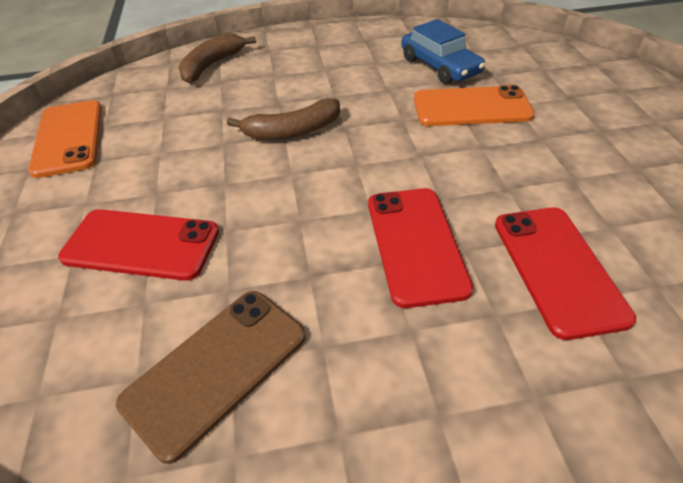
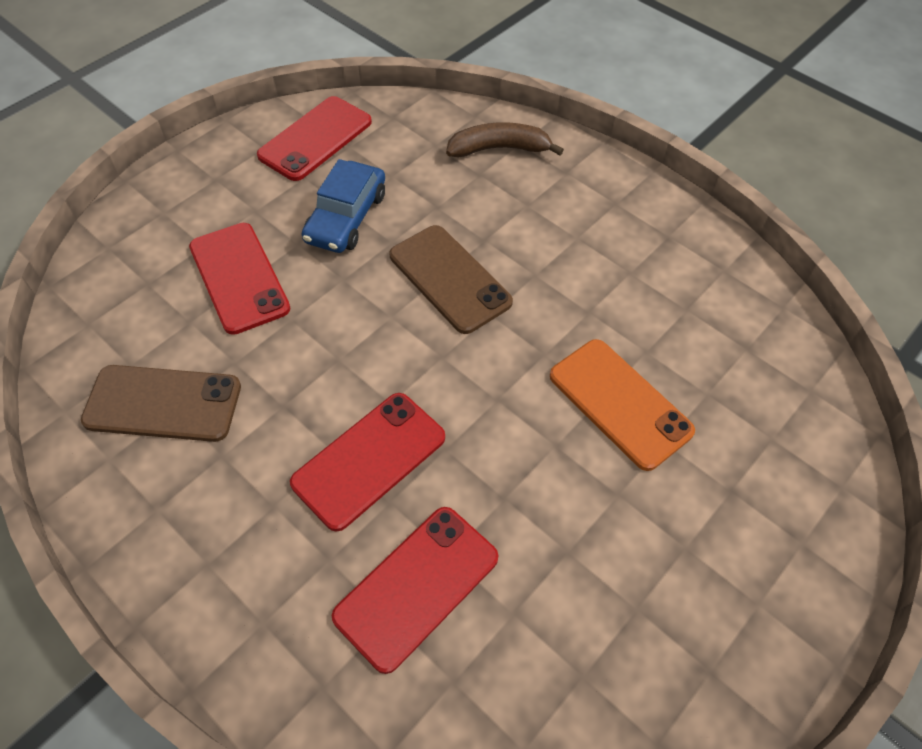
camera: 50 degrees right, 10 degrees up
orange phone [28,100,102,178] -> red phone [257,96,372,181]
brown banana [227,98,340,140] -> brown phone [390,225,513,334]
blue car [401,19,485,84] -> blue car moved to [301,159,385,253]

